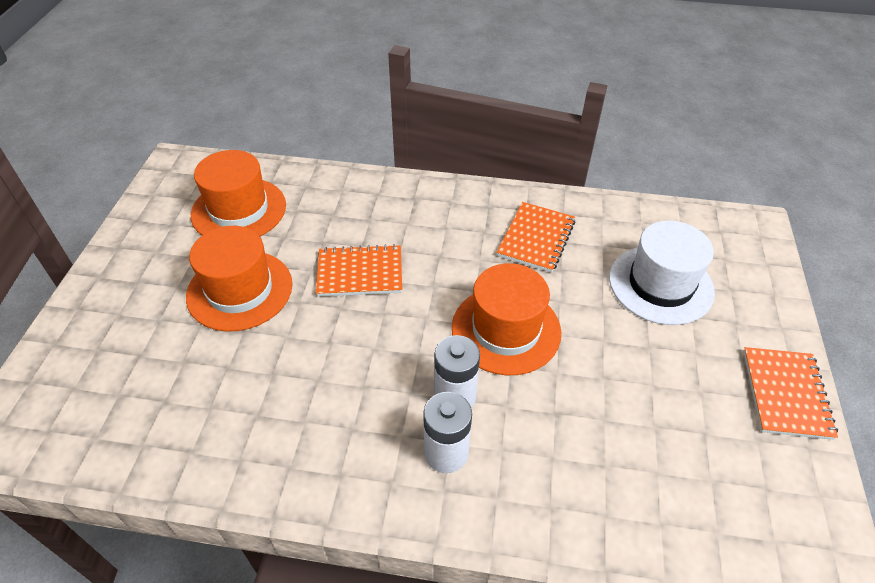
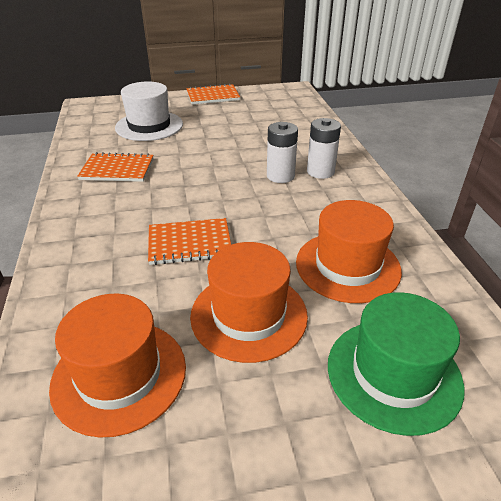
camera: 110 degrees left, 10 degrees down
orange notebook [316,244,402,297] -> orange notebook turned 75 degrees counterclockwise [148,218,231,265]
orange hat [452,263,561,375] -> orange hat moved to [296,200,402,303]
none -> green hat [328,292,464,436]

